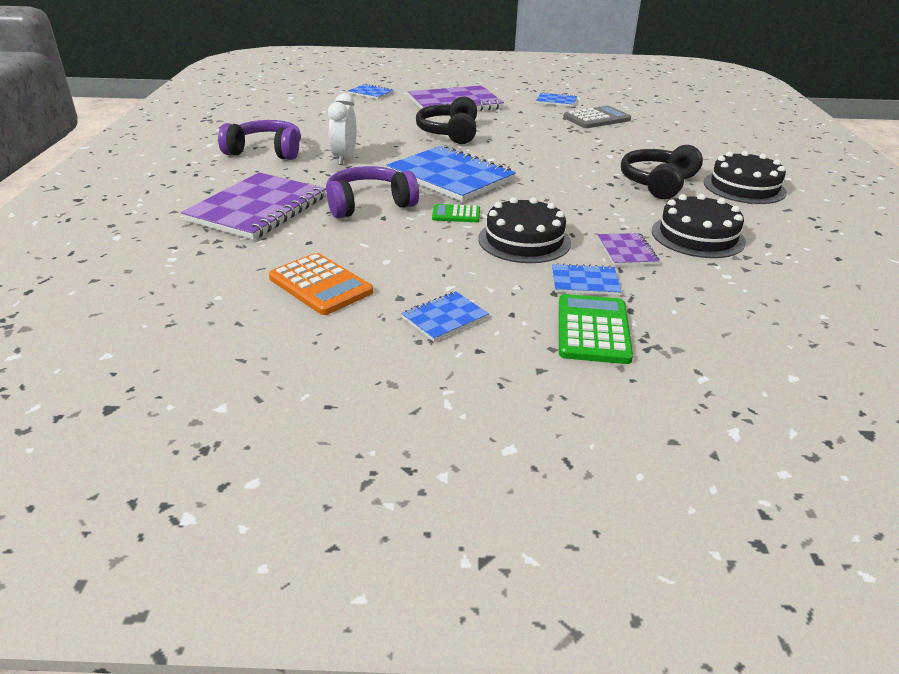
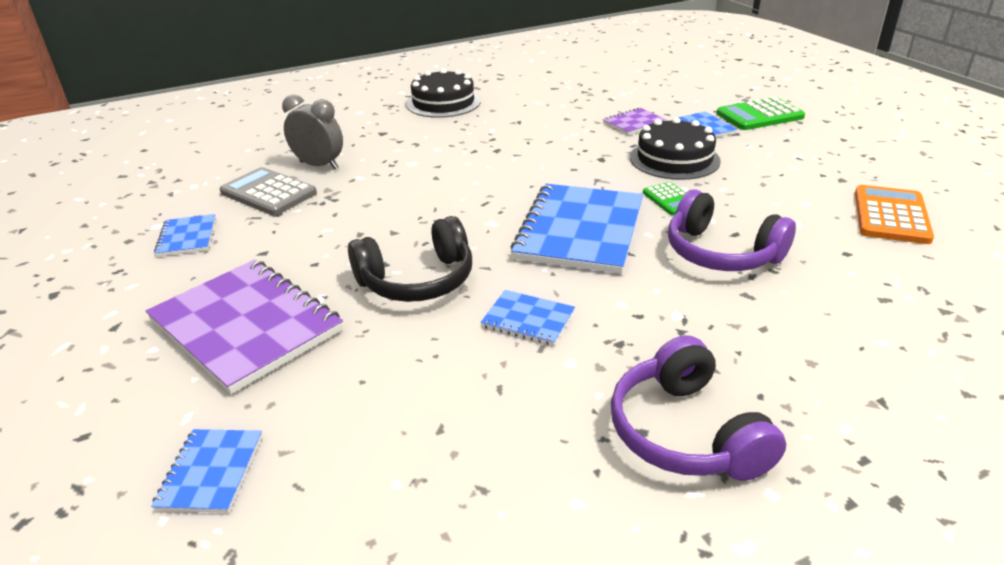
camera: 115 degrees left, 0 degrees up
purple notebook [181,172,326,240] -> none
white clock [328,93,357,165] -> none
blue notebook [401,291,489,342] -> blue notebook moved to [480,290,575,346]
black headphones [621,145,703,199] -> none
black cake [652,194,746,258] -> none
none -> grey clock [282,95,343,169]

